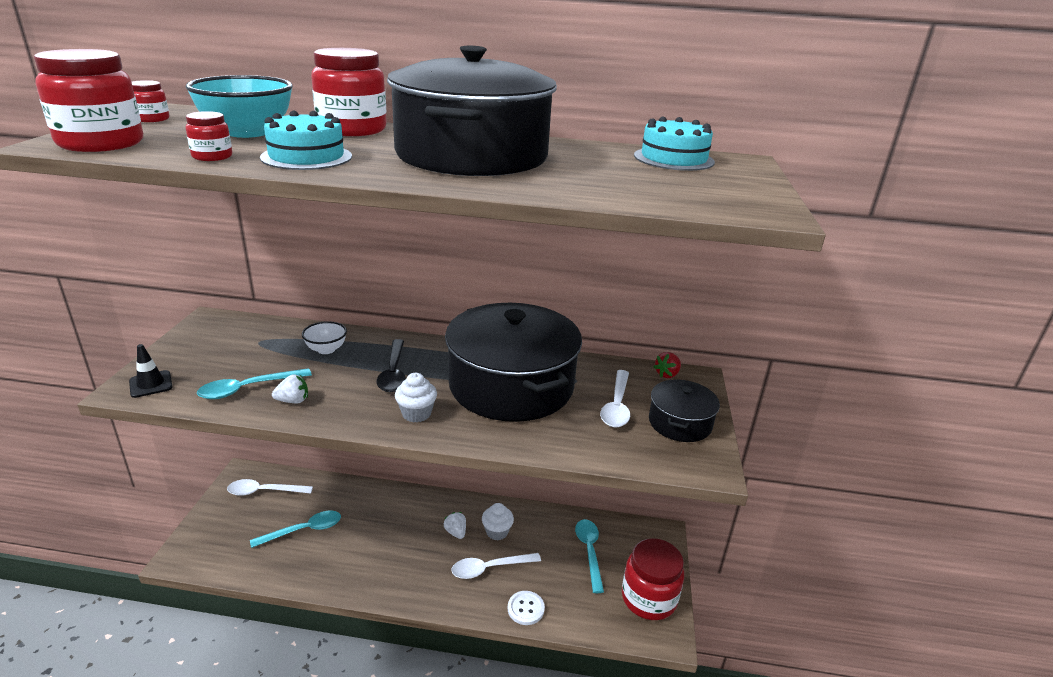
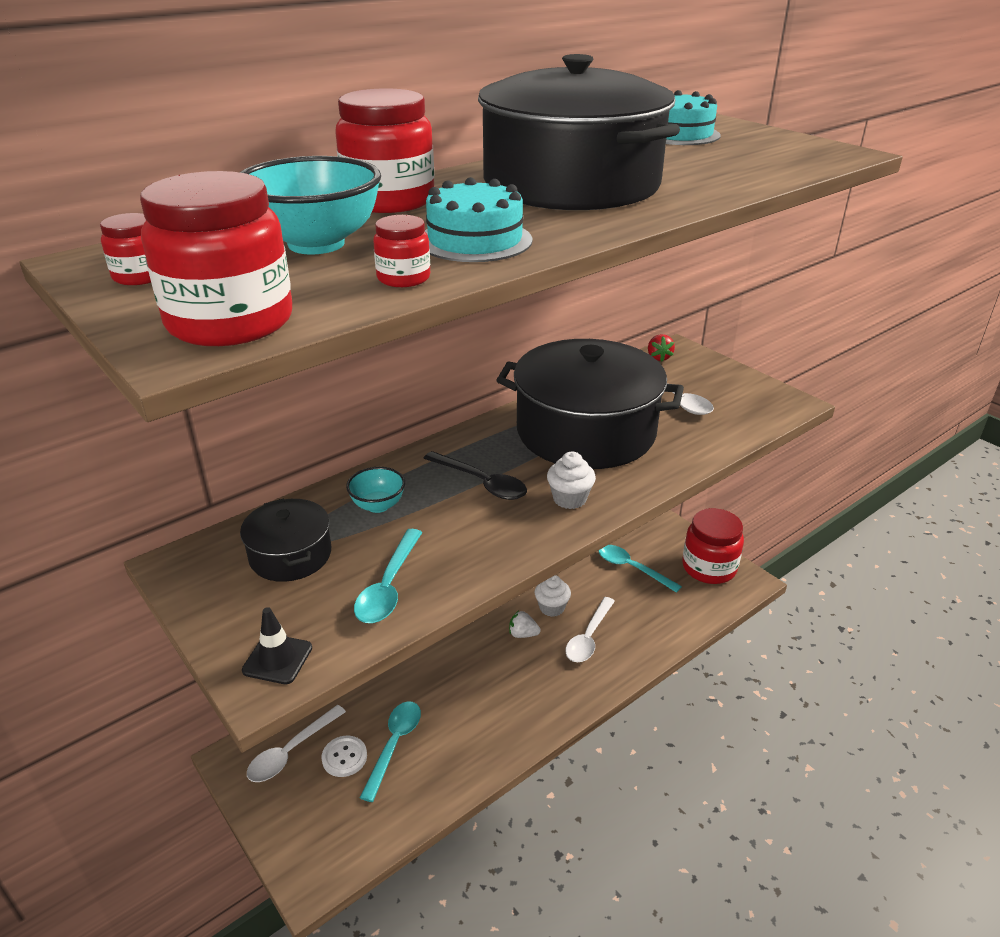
camera: 45 degrees left, 5 degrees up
white strawberry [272,374,308,403] -> none
white bowl [302,321,347,354] -> turquoise bowl [346,467,405,513]
white button [508,591,545,625] -> white button moved to [322,736,367,777]
black pot [649,380,720,442] -> black pot moved to [240,498,331,582]

